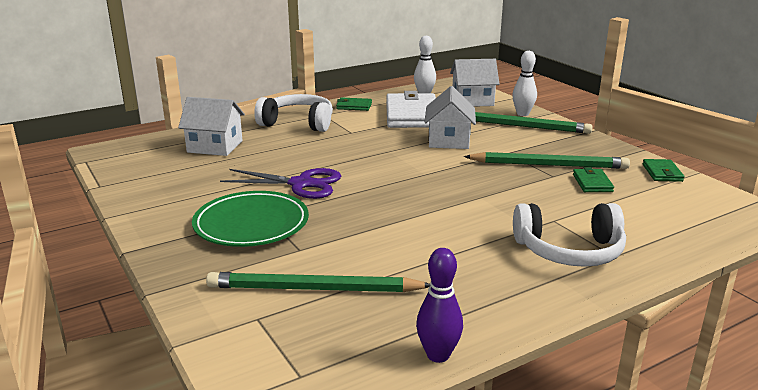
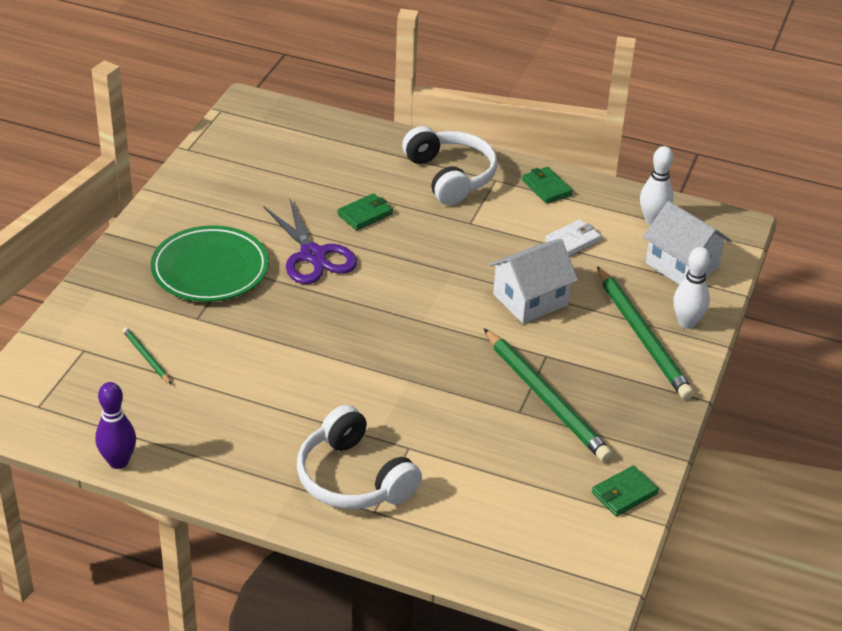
camera: 50 degrees right, 15 degrees up
white house [178,97,245,156] -> none
green pencil [206,272,431,292] -> green pencil [122,327,171,384], size x0.46
white wallet [386,91,436,128] -> white wallet [545,219,601,256], size x0.47
green wallet [573,167,614,192] -> green wallet moved to [337,193,393,230]

